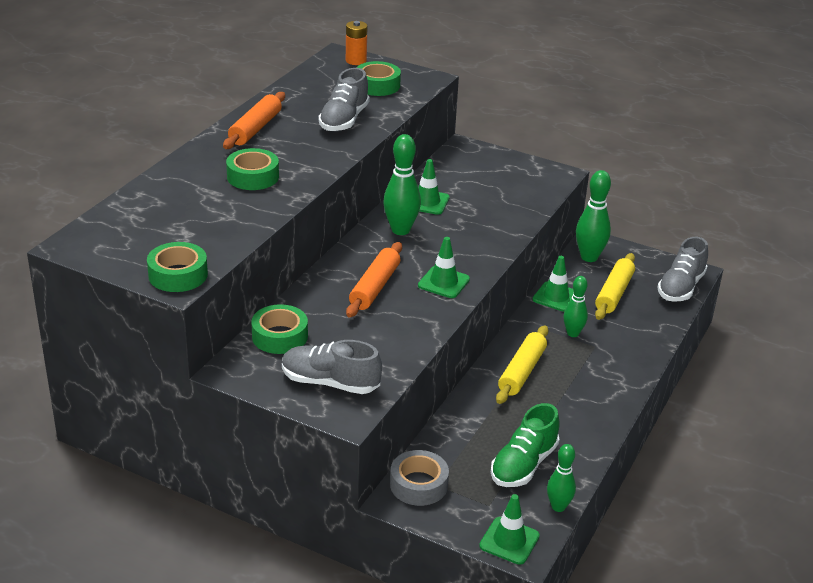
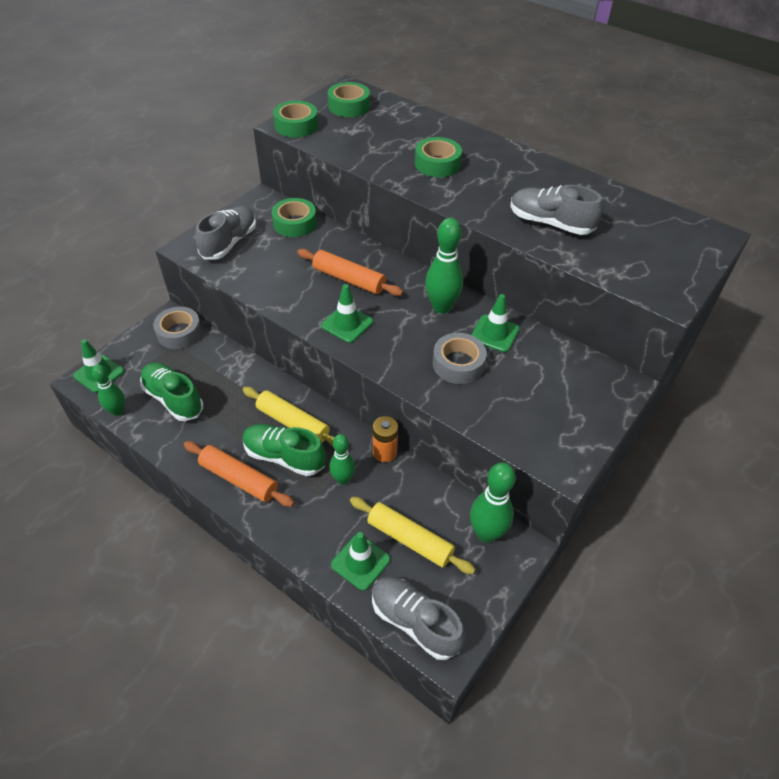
camera: 100 degrees right, 15 degrees up
orange rolling pin [223,92,285,149] -> orange rolling pin moved to [184,441,294,507]
orange battery [346,21,368,65] -> orange battery moved to [373,416,398,462]
green tape [356,61,401,96] -> green tape moved to [328,82,370,117]
green traffic cone [533,256,574,312] -> green traffic cone moved to [331,532,390,591]
none -> green shoe [242,424,326,476]
none -> grey tape [433,333,487,384]

